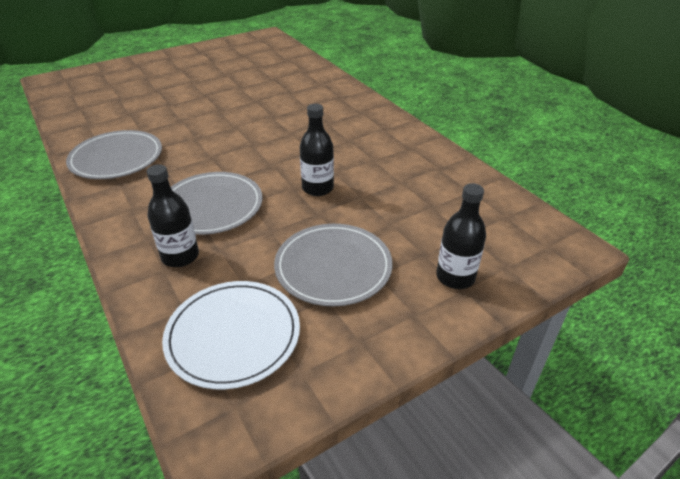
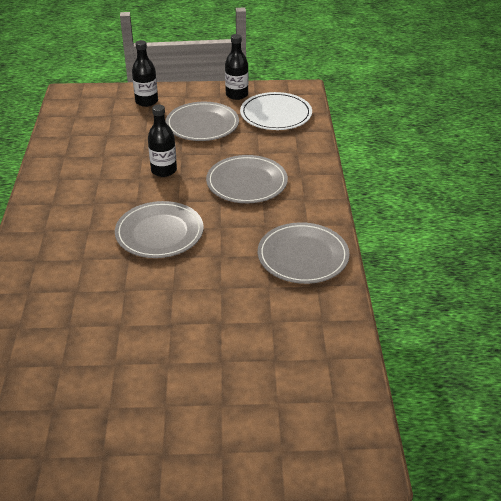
camera: 150 degrees left, 0 degrees up
black bottle [147,164,199,267] -> black bottle moved to [225,34,248,100]
none -> grey plate [115,201,204,258]

